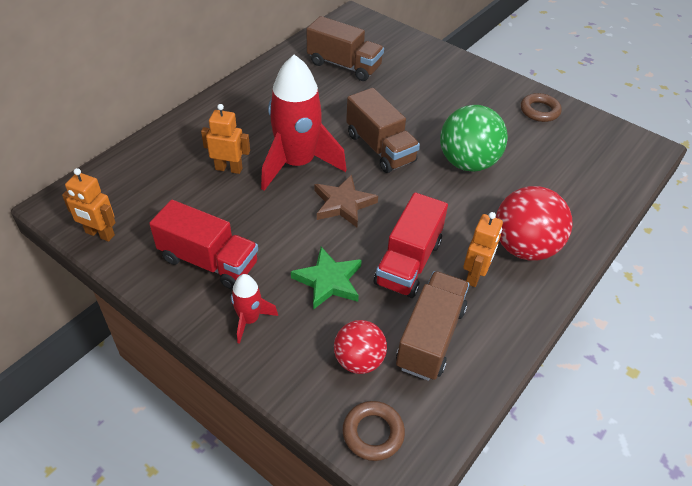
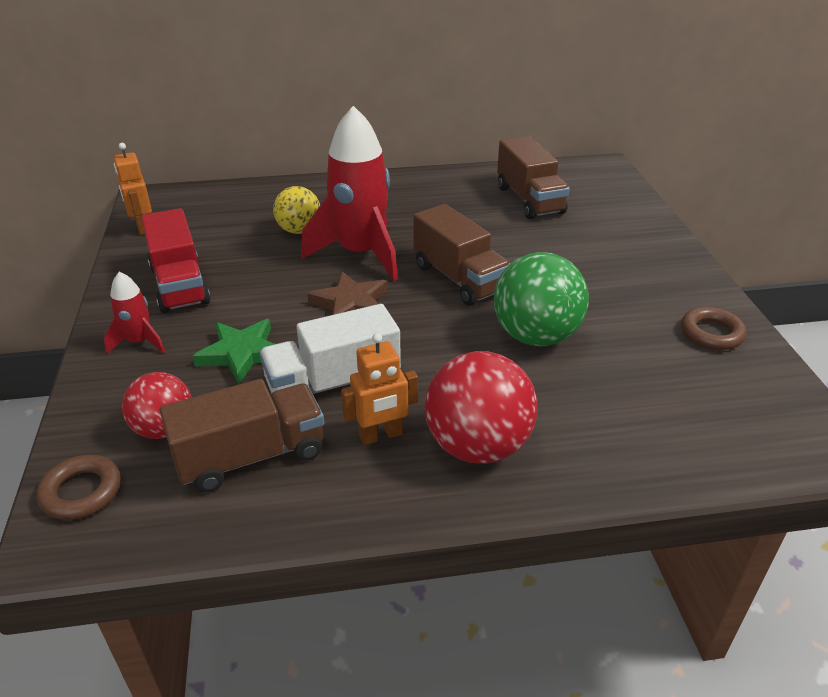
camera: 45 degrees right, 10 degrees down
orange robot [201,104,250,174] -> yellow ball [273,186,320,234]
brown truck [346,88,420,173] -> brown truck turned 45 degrees counterclockwise [413,204,510,306]
red truck [374,192,448,298] -> white truck [259,304,401,394]

